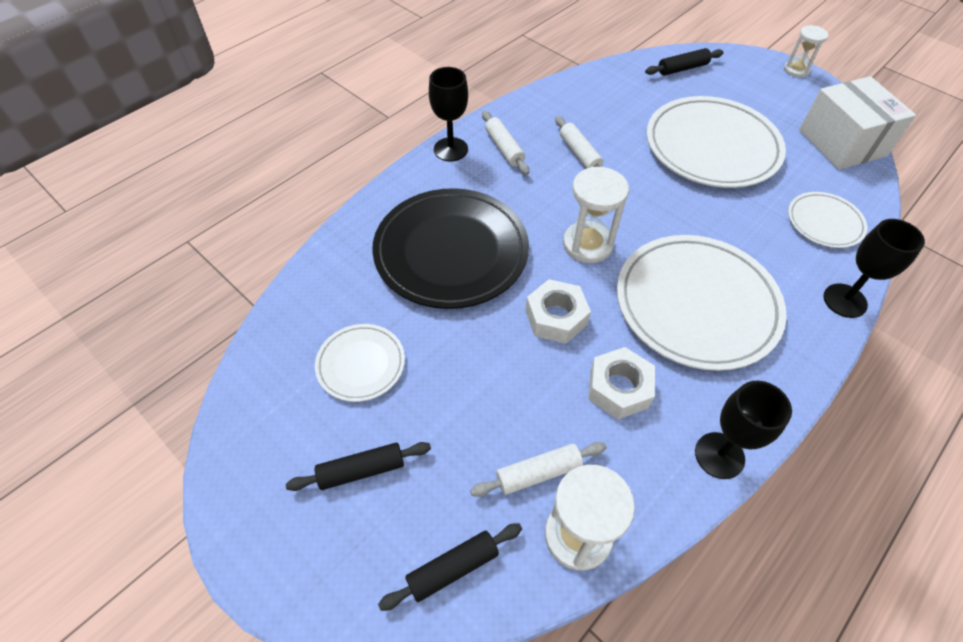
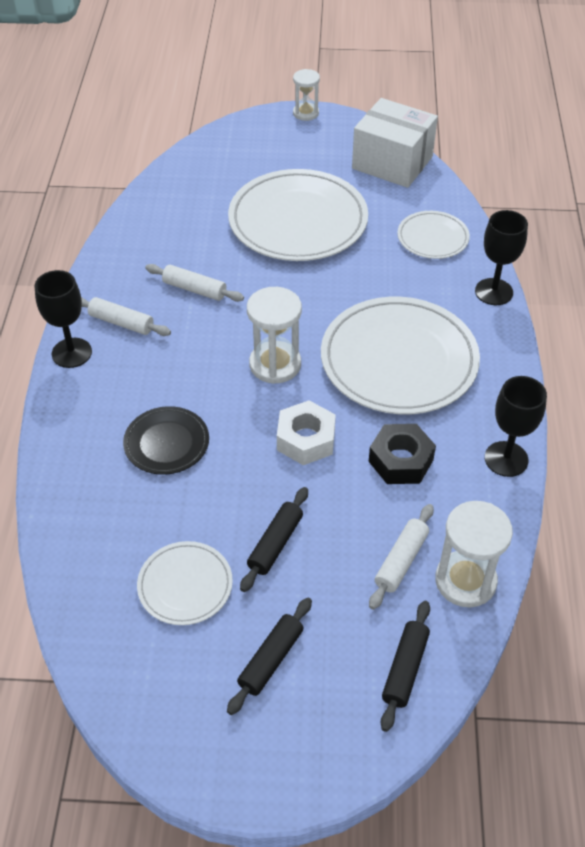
camera: 40 degrees left, 5 degrees down
black plate [372,188,529,309] -> black plate [123,406,209,475], size x0.51
white nut [588,347,655,419] -> black nut [368,424,436,484]
black rolling pin [645,48,724,76] -> black rolling pin moved to [240,487,308,592]

